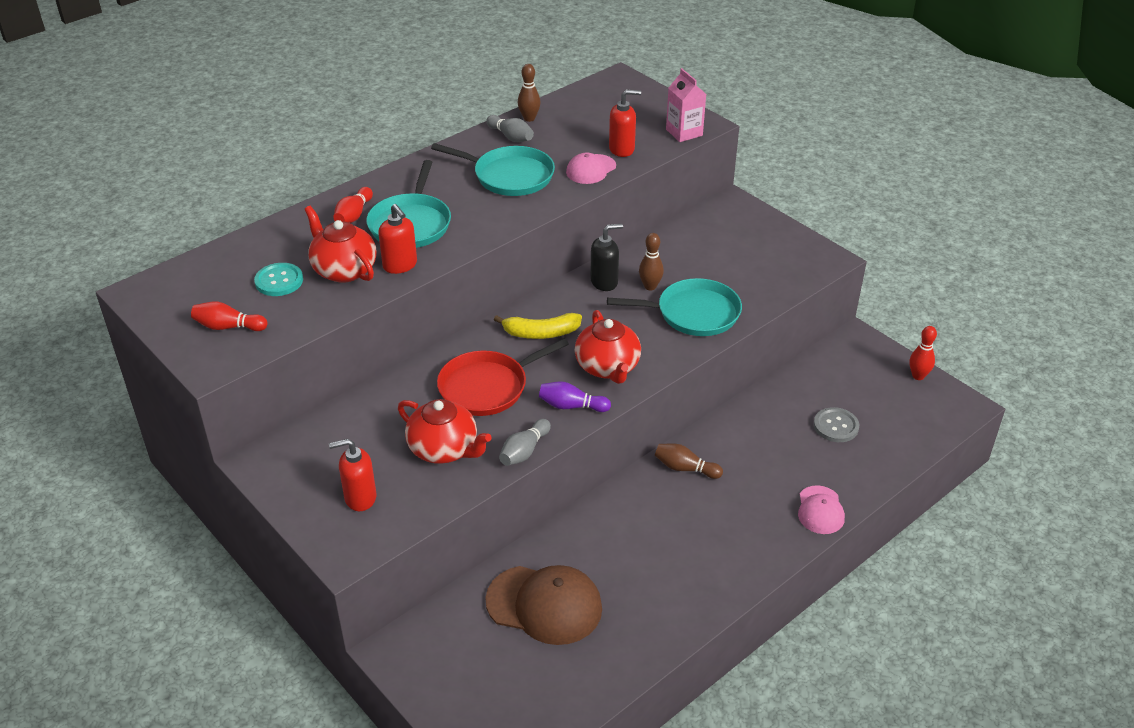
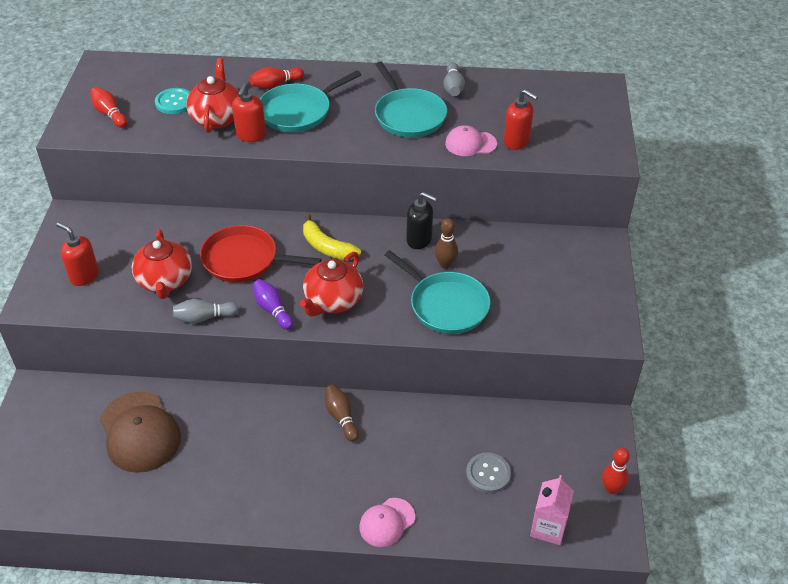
camera: 45 degrees right, 5 degrees up
brown bowling pin [518,64,541,122] -> none
pink carton [666,68,706,142] -> pink carton moved to [530,475,574,545]

